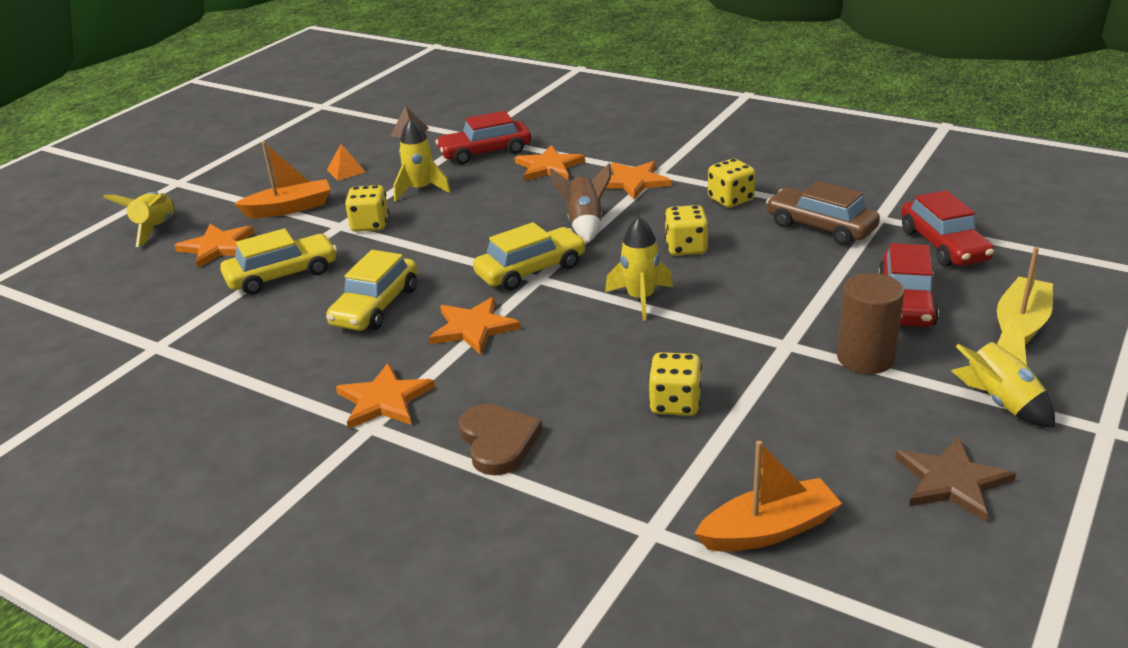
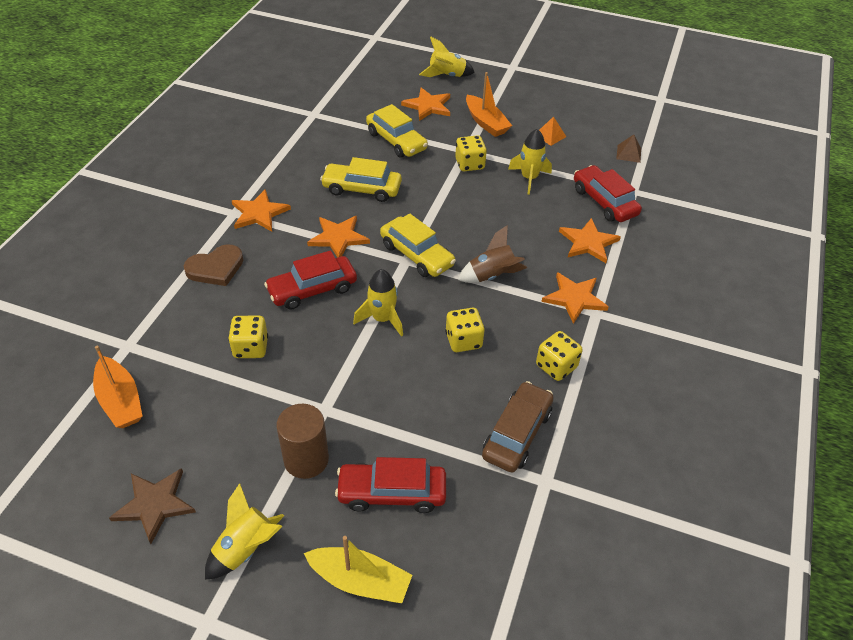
camera: 75 degrees right, 15 degrees up
red car [901,190,994,267] -> red car moved to [264,250,357,310]

